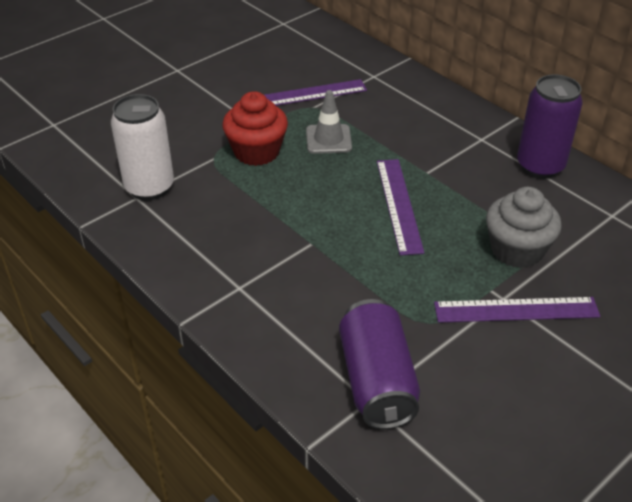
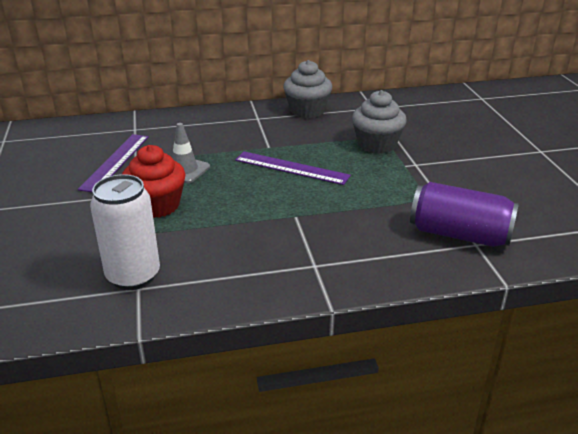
camera: 60 degrees left, 10 degrees down
purple ruler [434,297,600,323] -> none
purple can [517,74,583,179] -> grey cupcake [283,60,332,118]

